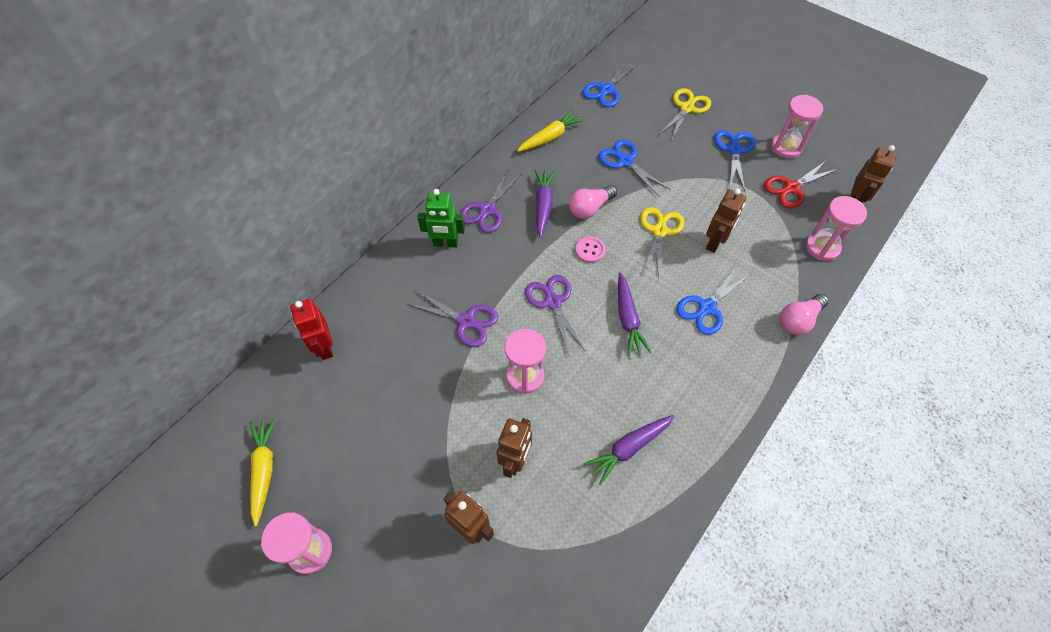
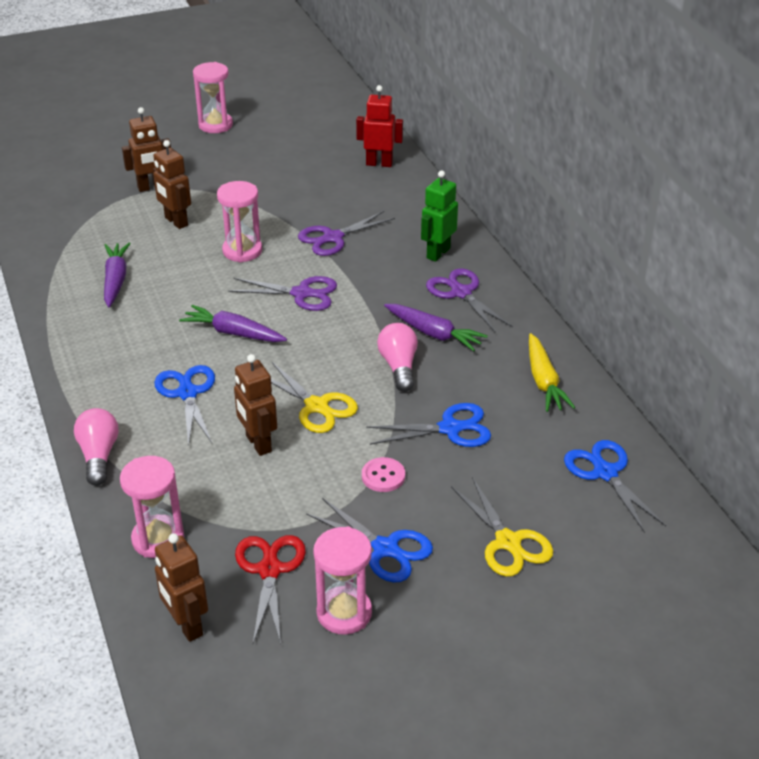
camera: 120 degrees right, 20 degrees down
yellow carrot [250,418,276,527] -> none
pink button [575,236,606,263] -> pink button moved to [362,457,405,492]

